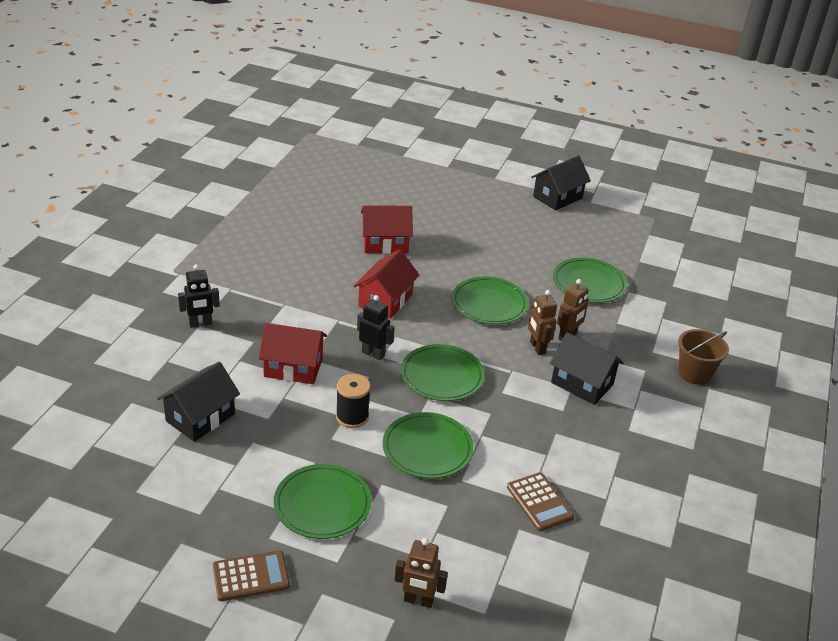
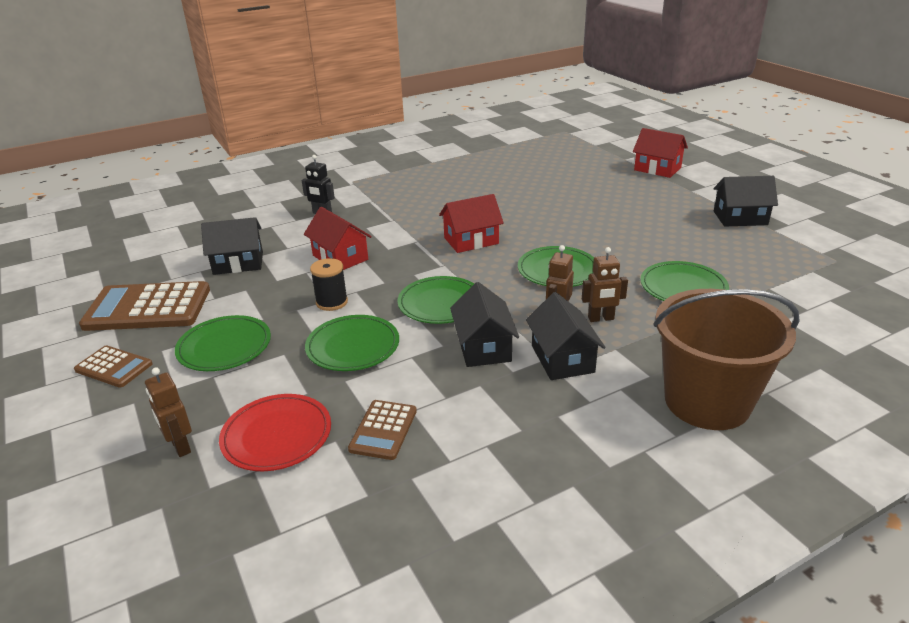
camera: 45 degrees right, 5 degrees down
black robot [357,295,395,360] -> none
red house [361,205,413,254] -> red house moved to [633,128,688,178]
brown bucket [678,329,729,385] -> brown bucket [654,289,800,430], size x1.94
none -> brown calculator [79,281,210,331]
none -> red plate [219,394,331,471]
none -> black house [450,282,519,367]

